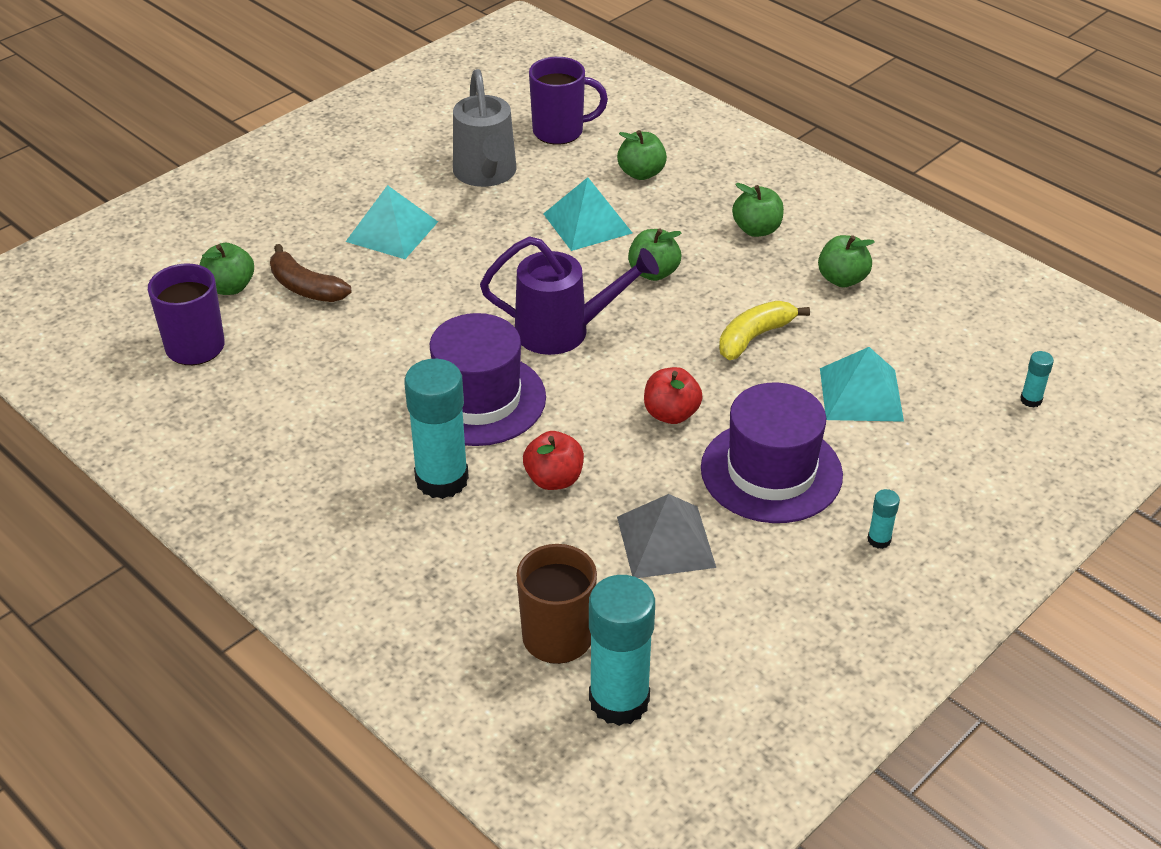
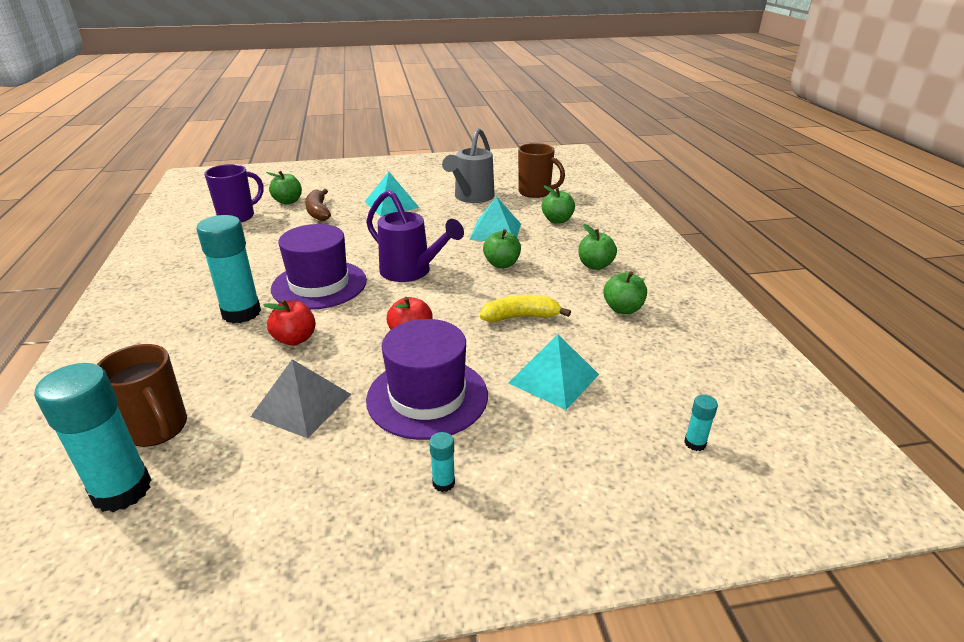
camera: 35 degrees right, 10 degrees down
purple mug [529,57,608,145] -> brown mug [518,143,565,198]

